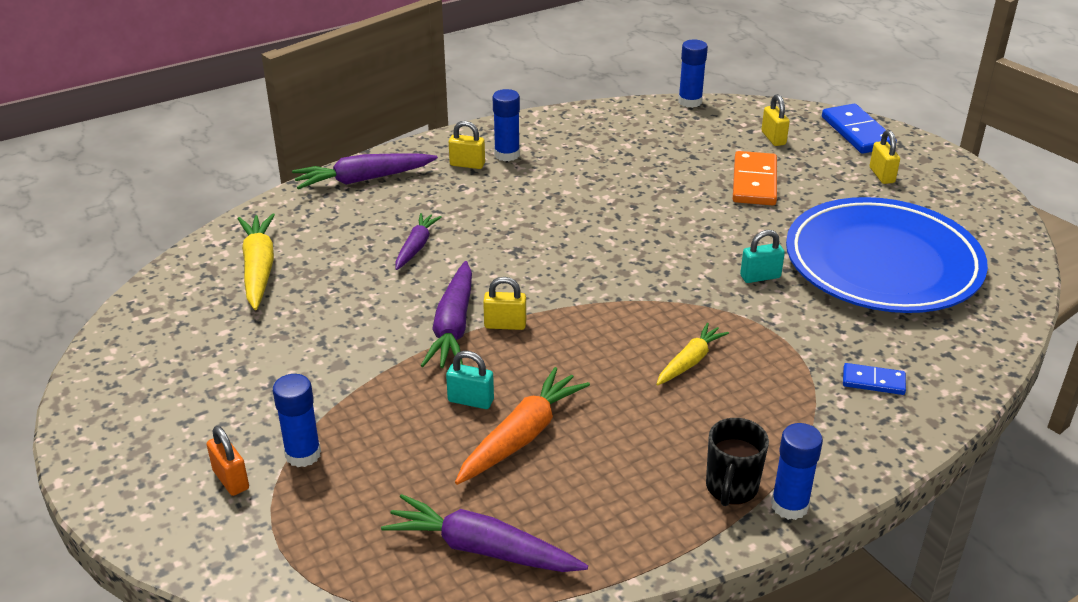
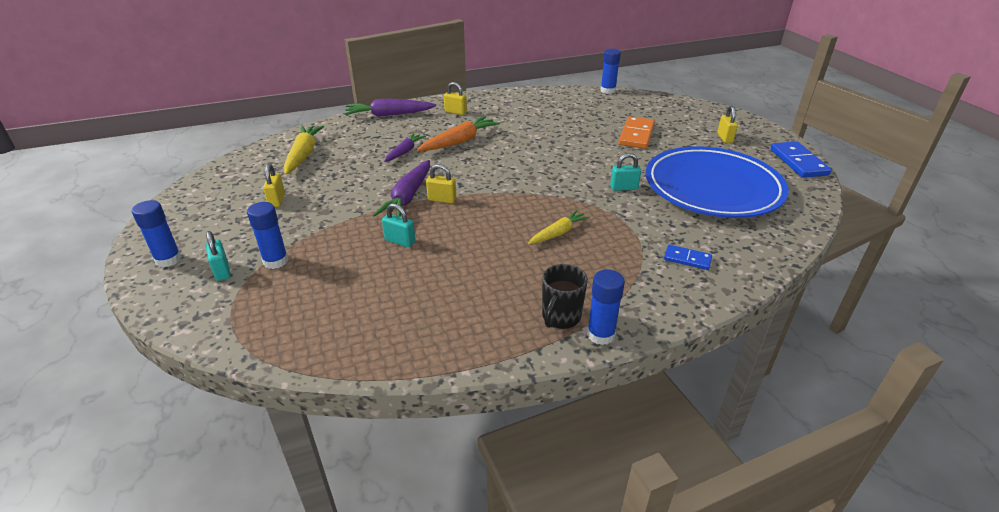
camera: 10 degrees right, 0 degrees up
orange padlock [207,426,249,496] -> turquoise padlock [206,231,231,281]
purple carrot [381,494,588,572] -> none
orange carrot [455,367,590,485] -> orange carrot moved to [417,116,500,151]
blue glue stick [493,89,520,161] -> blue glue stick moved to [132,200,182,267]
yellow padlock [761,94,790,146] -> yellow padlock moved to [263,164,285,207]
blue domino [822,104,897,154] -> blue domino moved to [770,141,832,178]

